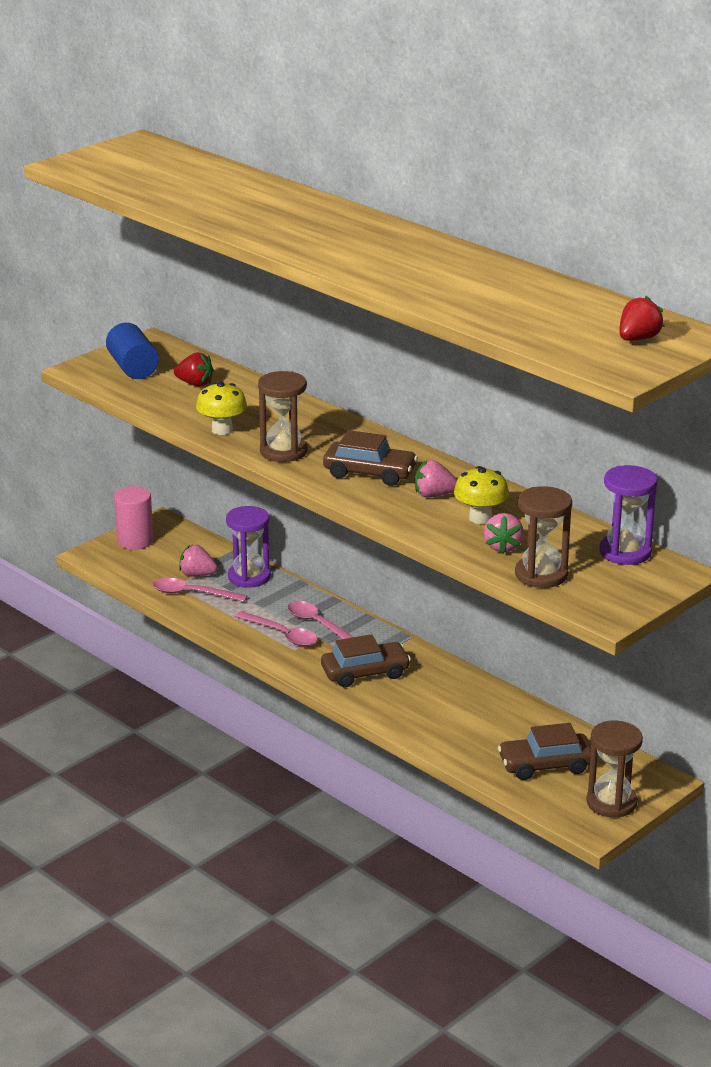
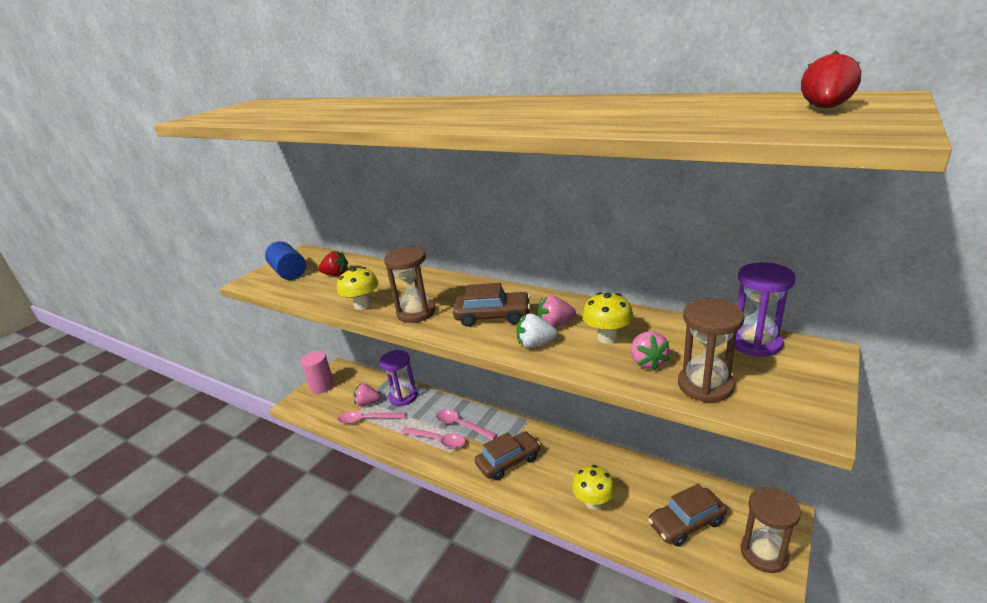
camera: 10 degrees left, 0 degrees up
none -> white strawberry [517,314,557,348]
none -> yellow mushroom [572,465,615,510]

